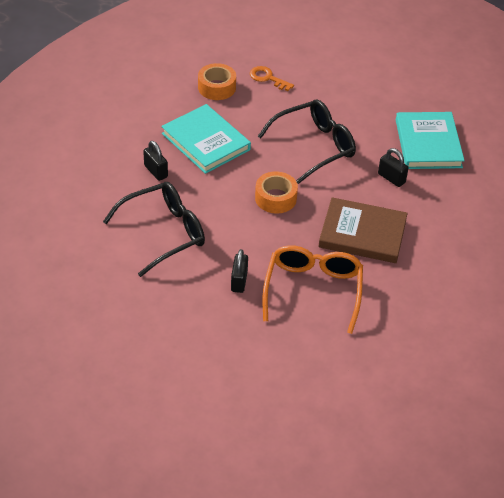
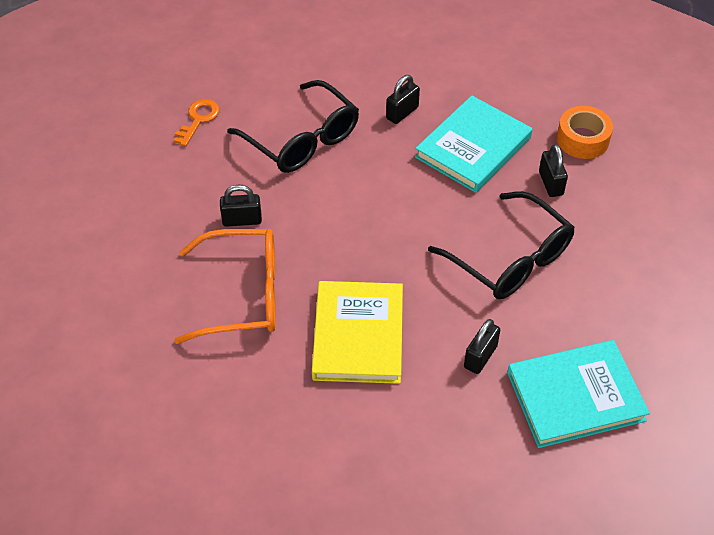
camera: 80 degrees right, 5 degrees up
orange key [250,66,294,91] -> orange key moved to [174,99,220,146]
orange tape [255,172,298,213] -> none
brown book [318,197,408,263] -> yellow book [312,281,403,384]
none -> black padlock [539,144,568,197]

